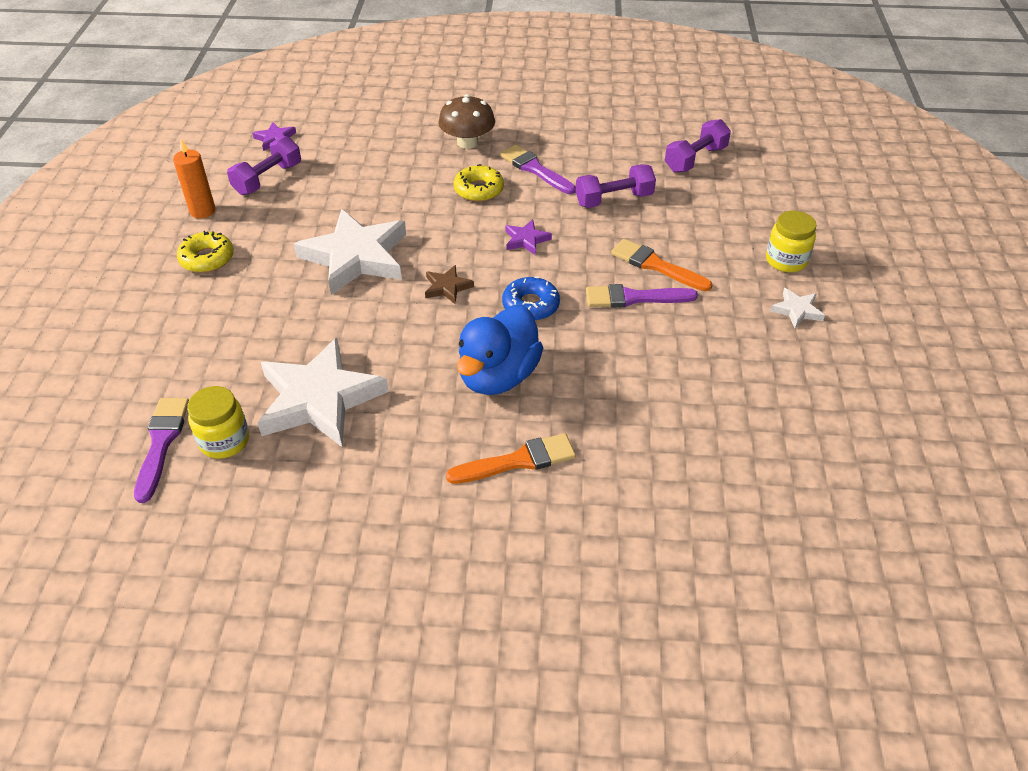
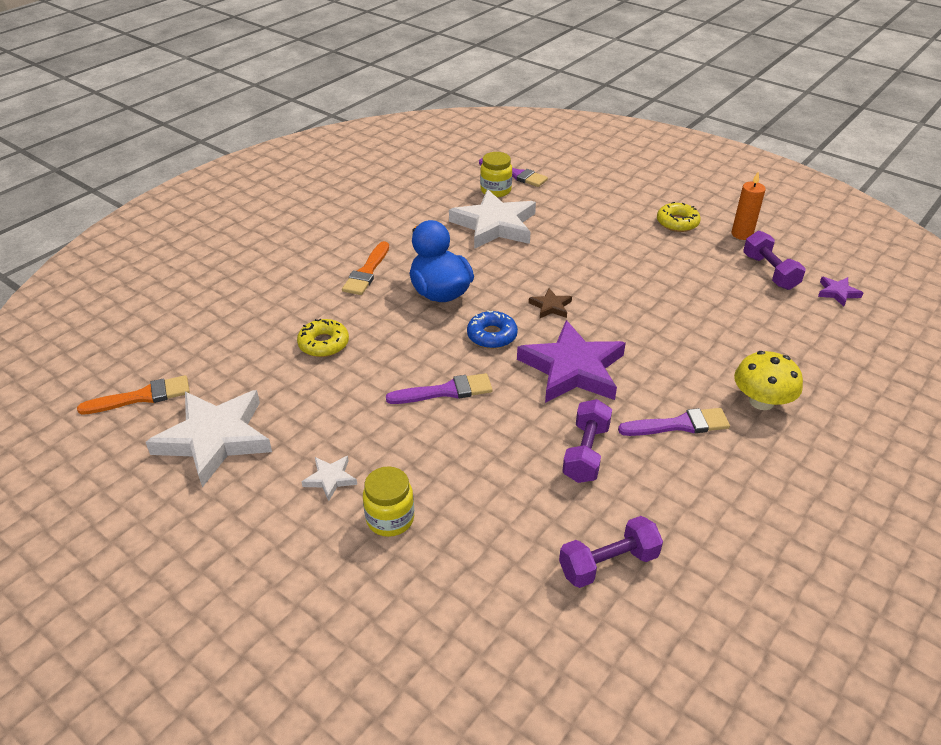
camera: 125 degrees right, 5 degrees down
white star [294,209,406,295] -> white star moved to [146,390,272,488]
brown mushroom [438,94,495,149] -> yellow mushroom [734,351,803,410]
yellow donut [453,164,504,202] -> yellow donut moved to [297,319,349,357]
purple star [505,219,552,255] -> purple star [517,320,626,403], size x2.31
purple brush [586,284,698,308] -> purple brush turned 45 degrees clockwise [386,373,493,404]
orange brush [611,239,712,291] -> orange brush moved to [77,375,190,415]
purple dumbbell [665,119,731,172] -> purple dumbbell turned 75 degrees clockwise [559,516,663,588]

